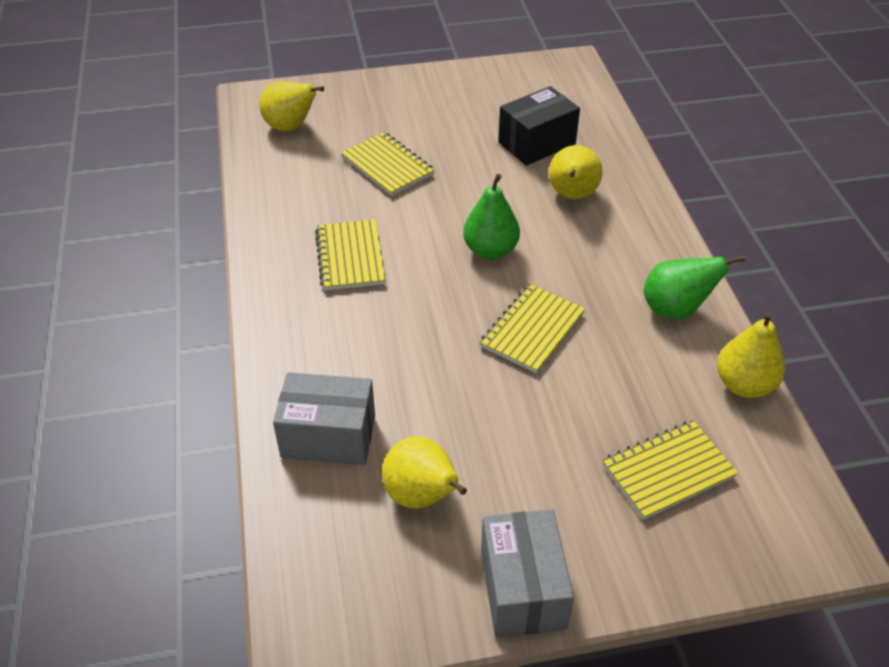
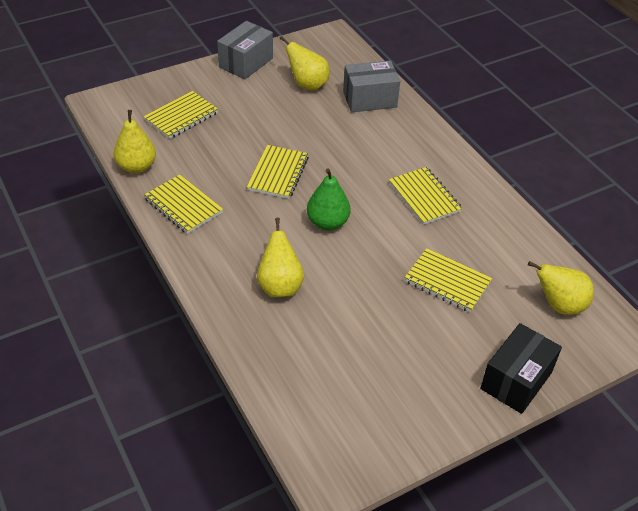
camera: 160 degrees right, 0 degrees up
grey box [481,509,574,637] -> grey box turned 60 degrees clockwise [217,21,273,79]
black box [498,86,580,166] -> black box moved to [480,323,562,414]
green pear [643,255,745,319] -> yellow notebook [144,174,223,234]

